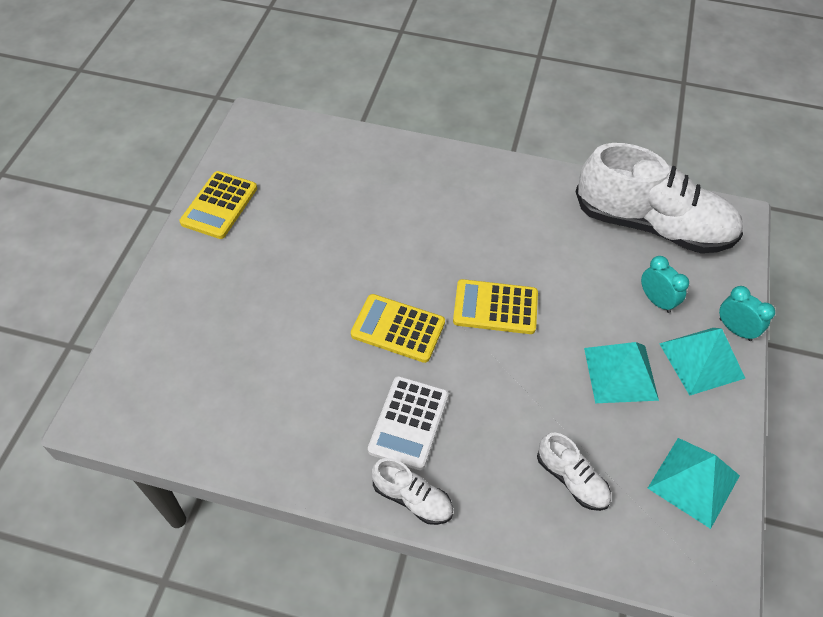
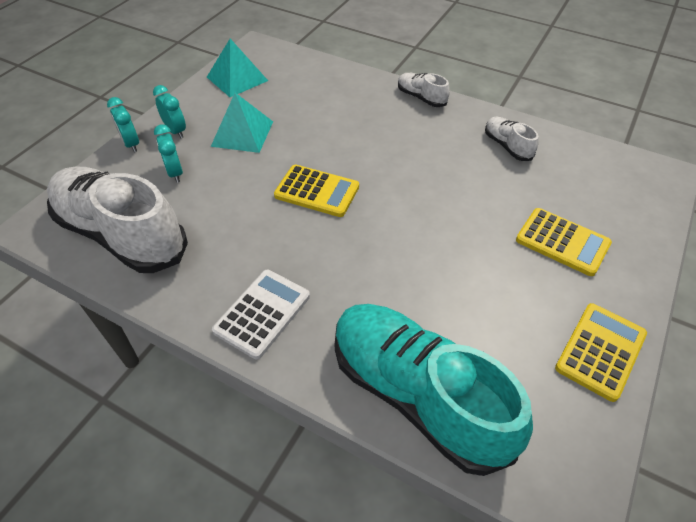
camera: 165 degrees left, 5 degrees down
yellow calculator [351,294,445,363] -> yellow calculator moved to [516,208,612,276]
white calculator [368,376,449,470] -> white calculator moved to [212,270,310,359]
white shoe [537,433,611,511] -> white shoe moved to [485,117,539,161]
turquoise pyramid [659,328,745,396] -> turquoise clock [153,85,186,138]
none -> turquoise shoe [335,304,533,476]

